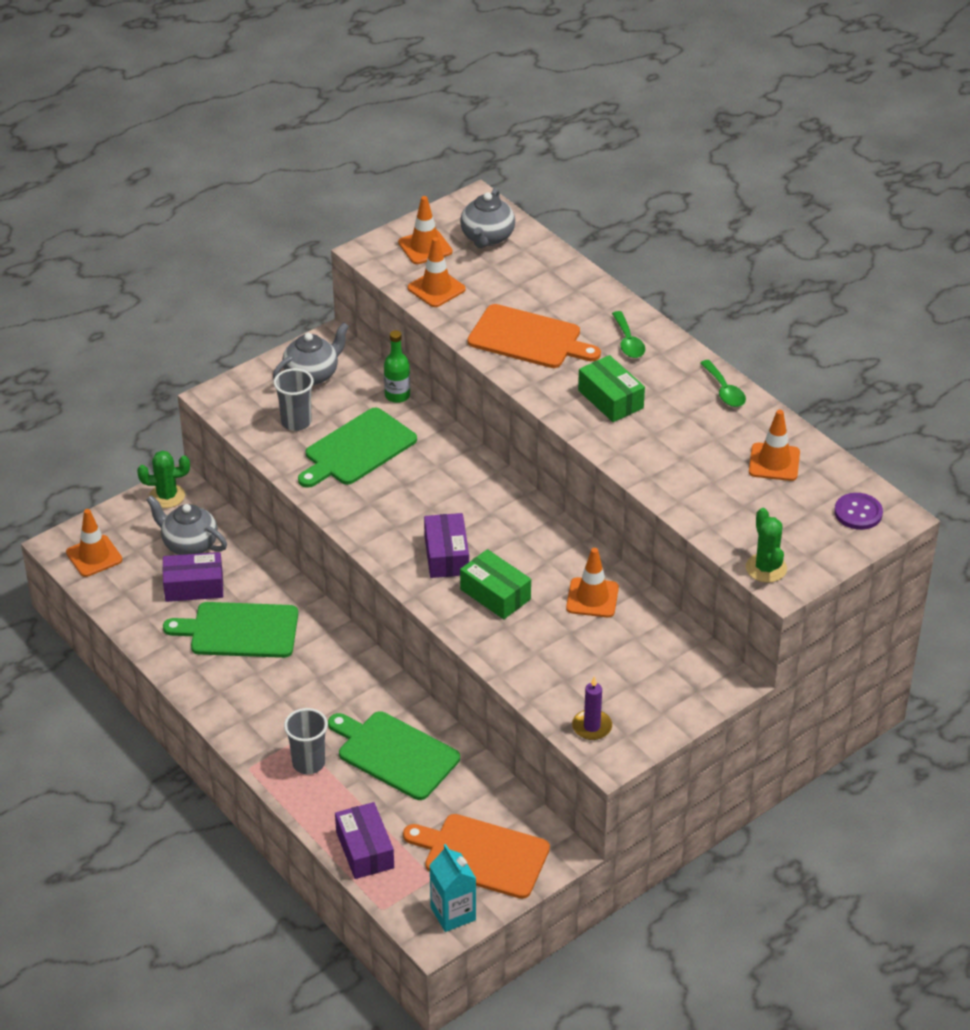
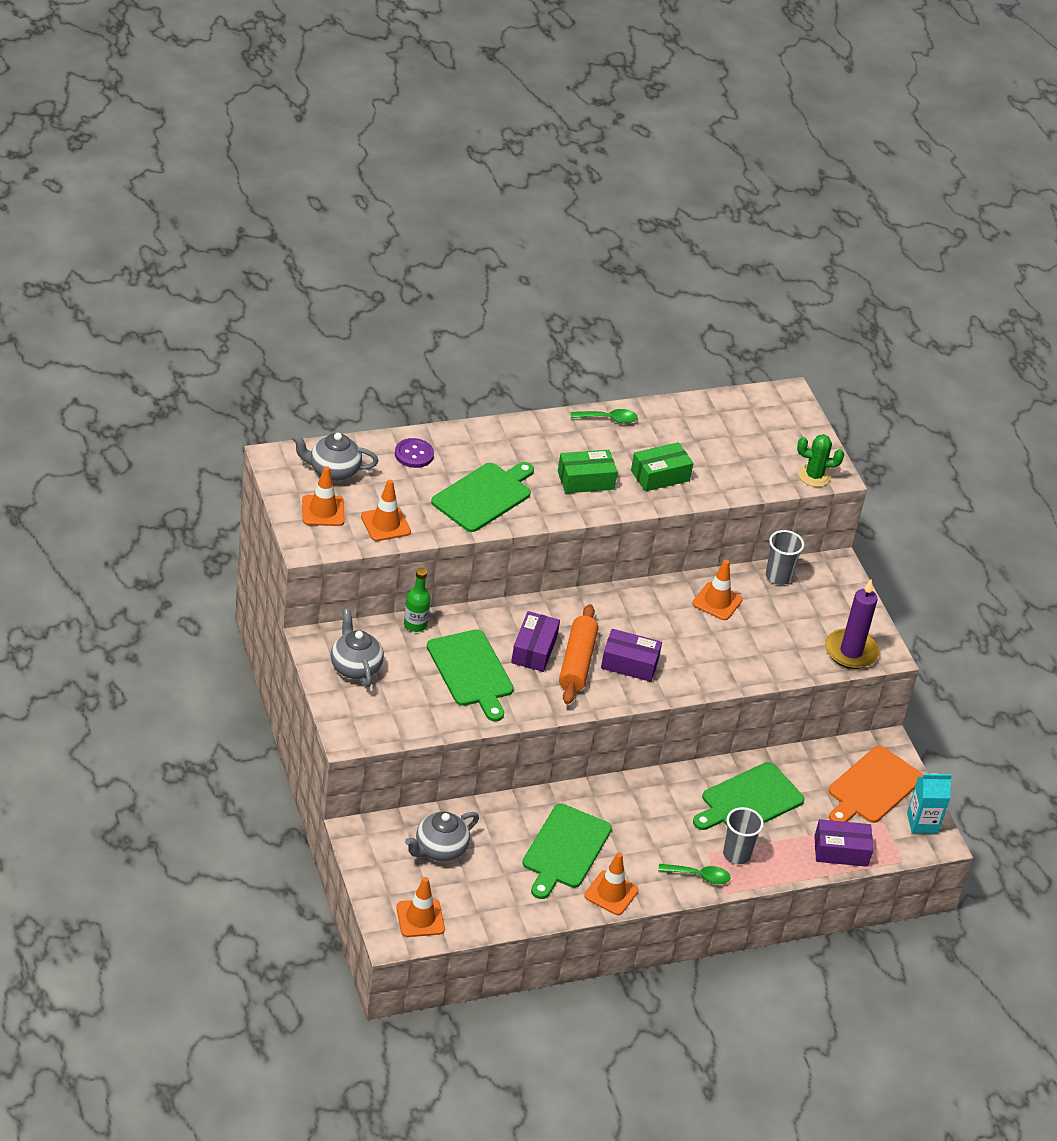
camera: 75 degrees left, 0 degrees up
green cactus [137,451,190,508] -> none
purple box [163,552,223,602] -> purple box moved to [511,611,560,672]
grey cup [274,368,314,431] -> grey cup moved to [766,530,804,585]
grey teapot [460,188,515,248] -> grey teapot turned 150 degrees clockwise [292,433,378,481]
green box [460,549,531,619] -> green box moved to [631,442,694,492]
orange cutting board [468,304,601,368] -> green cutting board [431,462,534,532]
purple candle [572,676,612,740] -> purple candle [825,579,880,669], size x1.71
green spoon [612,311,645,358] -> green spoon moved to [658,864,731,884]
orange traffic cone [749,410,800,481] -> orange traffic cone moved to [584,852,639,915]
purple button [834,493,883,530] -> purple button moved to [395,438,434,468]
none -> orange rolling pin [559,604,598,704]

